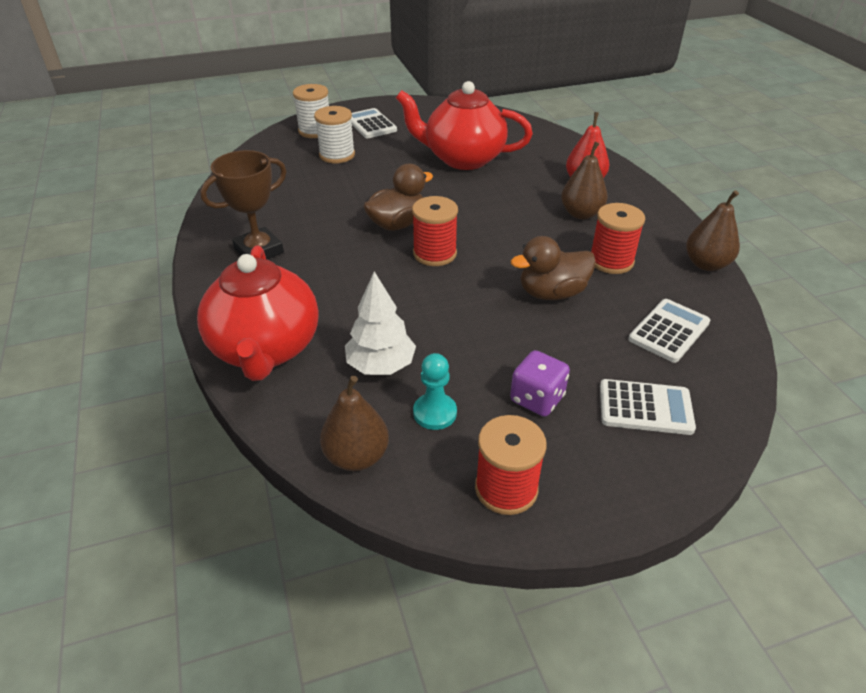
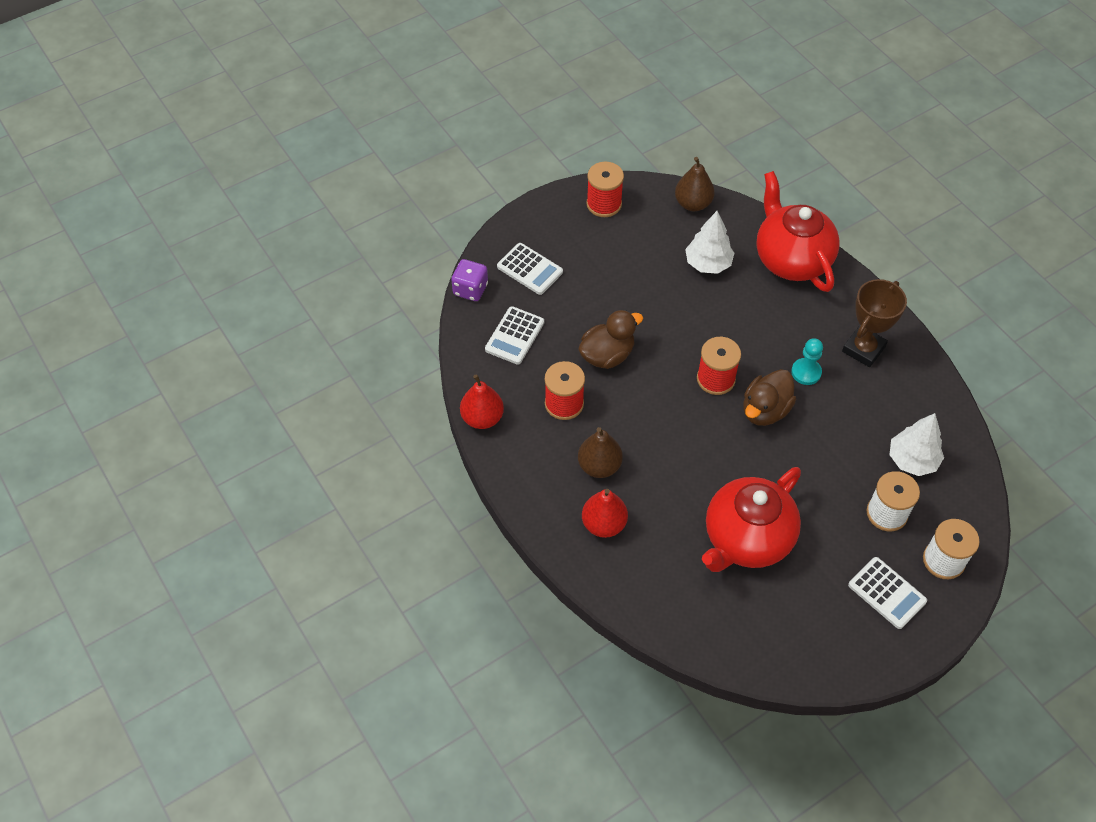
camera: 165 degrees right, 15 degrees up
red teapot [396,81,533,170] -> red teapot turned 135 degrees clockwise [702,467,801,572]
turquoise pawn [413,353,457,430] -> turquoise pawn moved to [791,338,823,385]
purple dice [510,350,570,416] -> purple dice moved to [451,259,488,301]
white calculator [600,379,696,435] -> white calculator turned 135 degrees counterclockwise [497,243,563,295]
brown pear [686,190,740,271] -> red pear [460,374,504,429]
none -> white tree [889,413,944,476]

